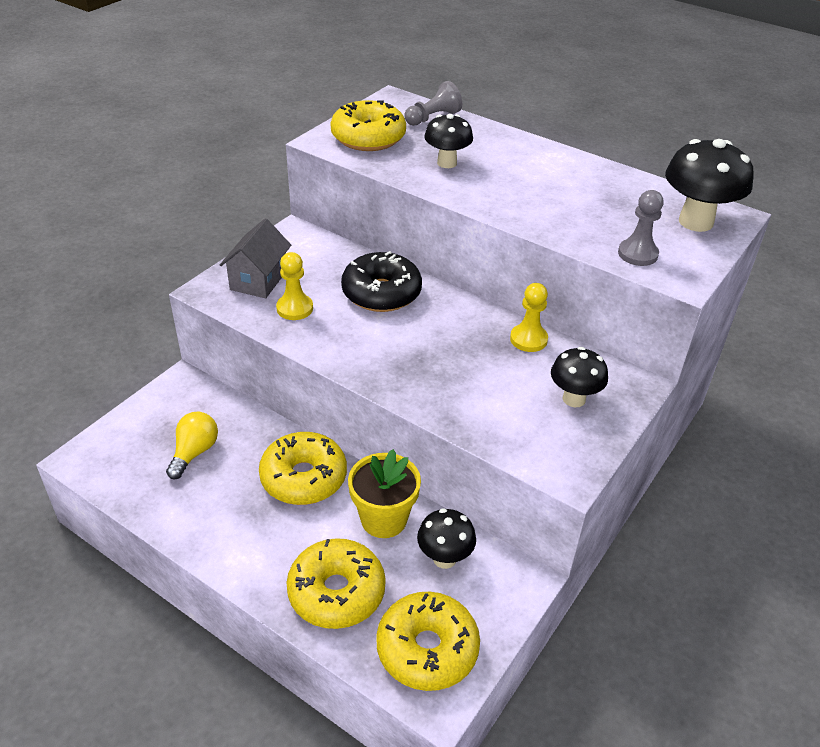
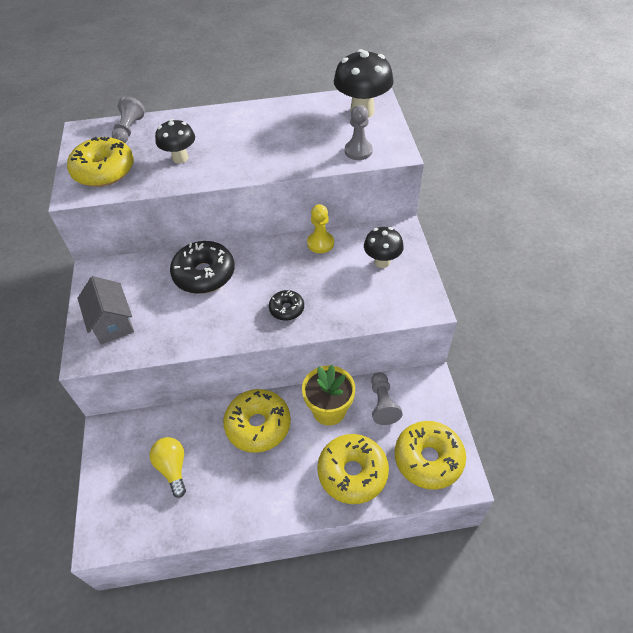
camera: 40 degrees left, 10 degrees up
yellow pawn [276,252,313,320] -> none
black mushroom [417,508,476,569] -> grey pawn [371,372,403,425]
none -> black donut [269,290,304,321]

